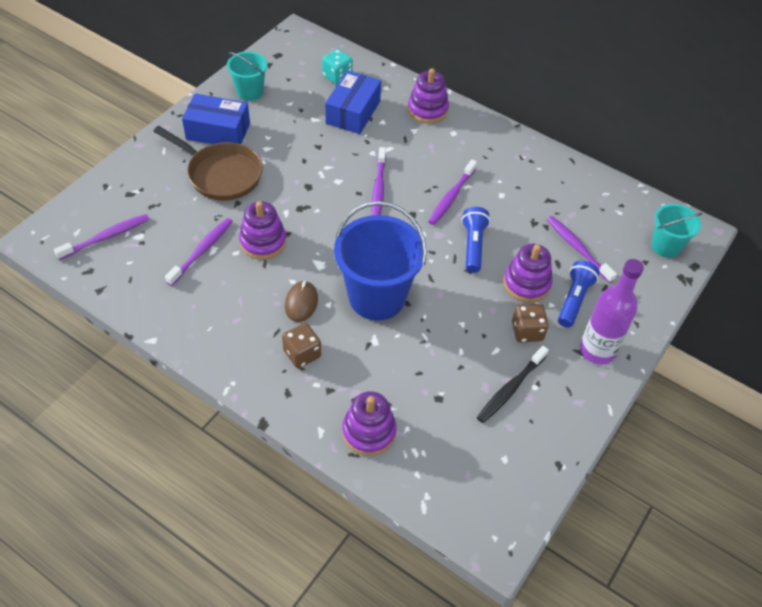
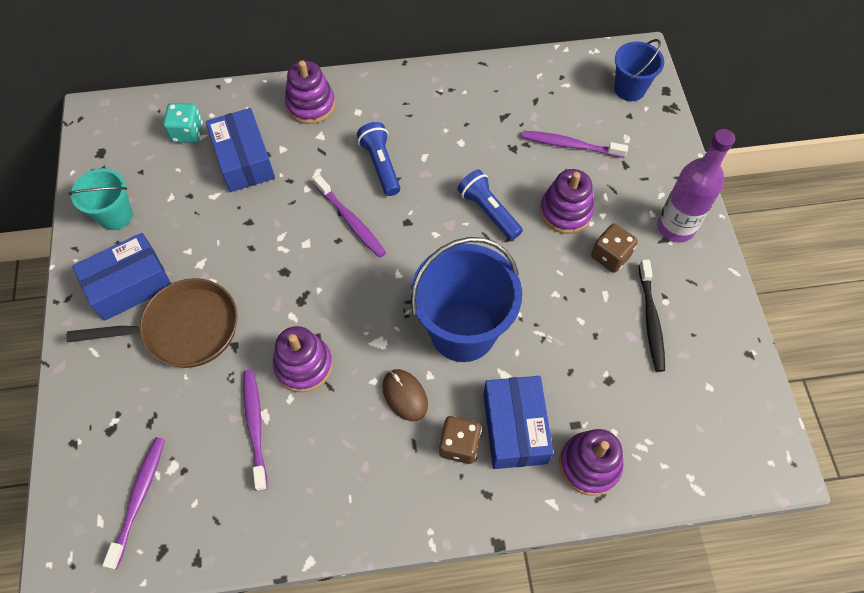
camera: 40 degrees left, 10 degrees up
purple toothbrush [428,159,477,225] -> none
blue flashlight [558,261,600,328] -> blue flashlight moved to [357,122,400,196]
turquoise bucket [651,204,702,258] -> blue bucket [614,39,664,101]
none -> blue box [483,376,554,469]

